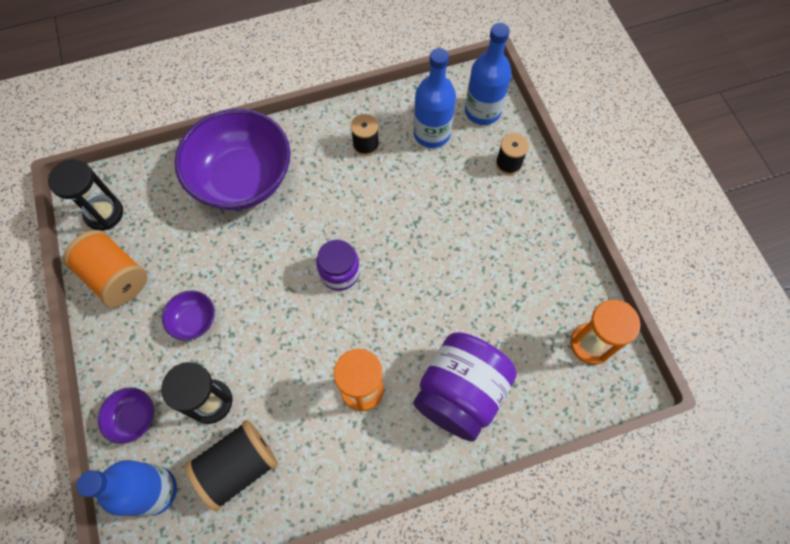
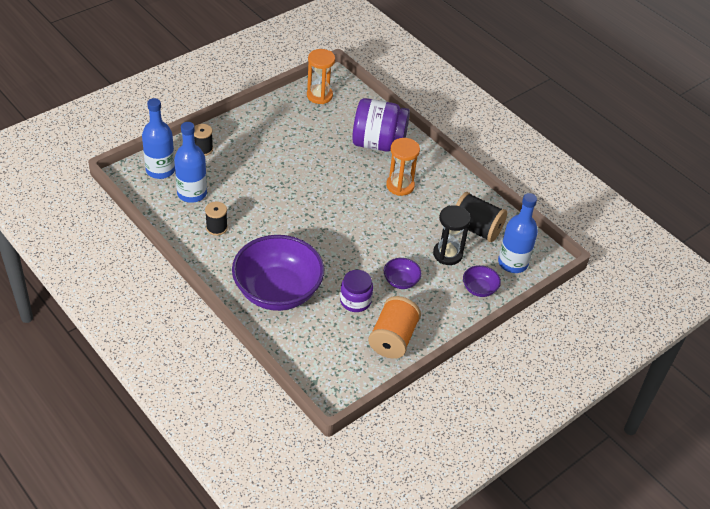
camera: 115 degrees left, 20 degrees down
black hourglass [48,159,123,231] -> none
purple jar [316,239,360,291] -> purple jar moved to [340,270,373,312]

